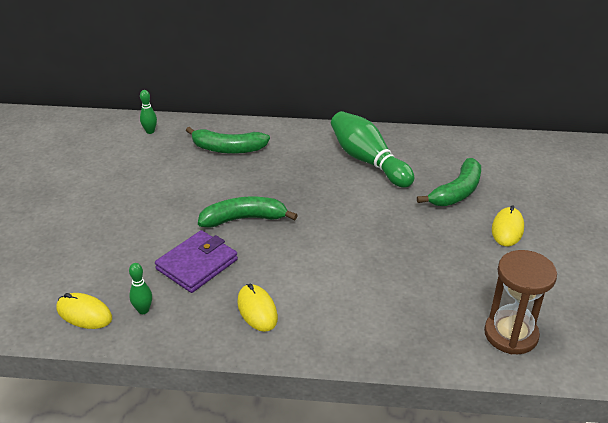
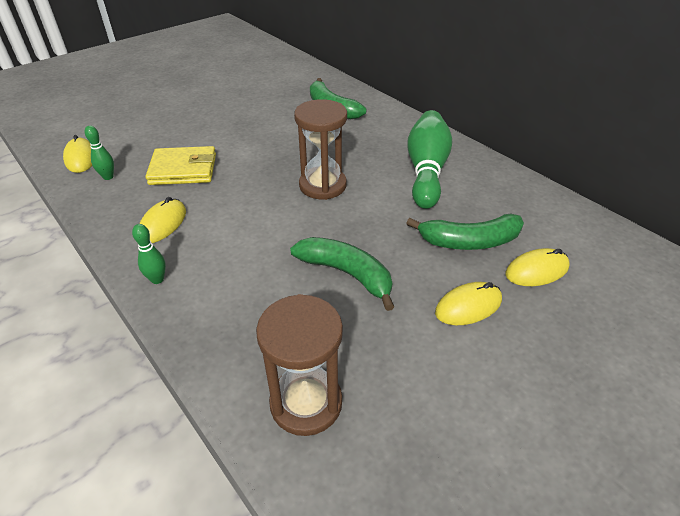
camera: 45 degrees right, 5 degrees up
green bowling pin [140,90,157,134] -> green bowling pin moved to [132,224,166,284]
purple wallet [155,230,238,293] -> yellow wallet [145,146,216,185]
green banana [198,197,298,228] -> green banana moved to [290,237,394,311]
none -> brown hourglass [294,99,347,200]
none -> yellow mouse [505,248,570,286]

